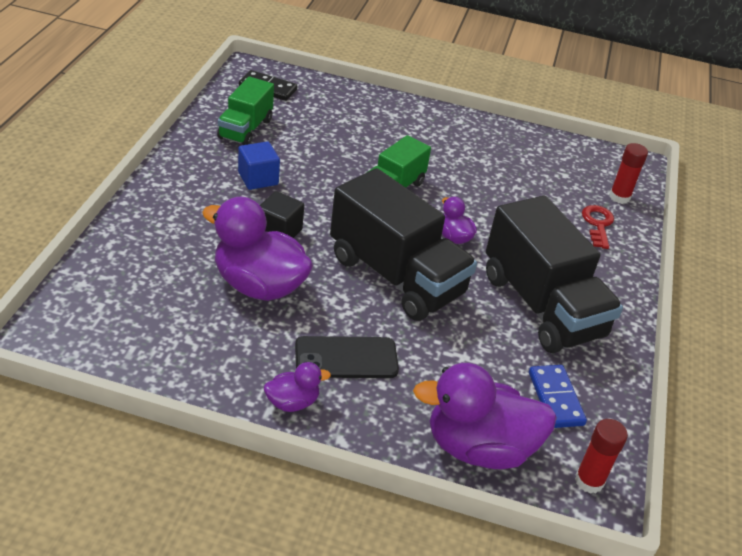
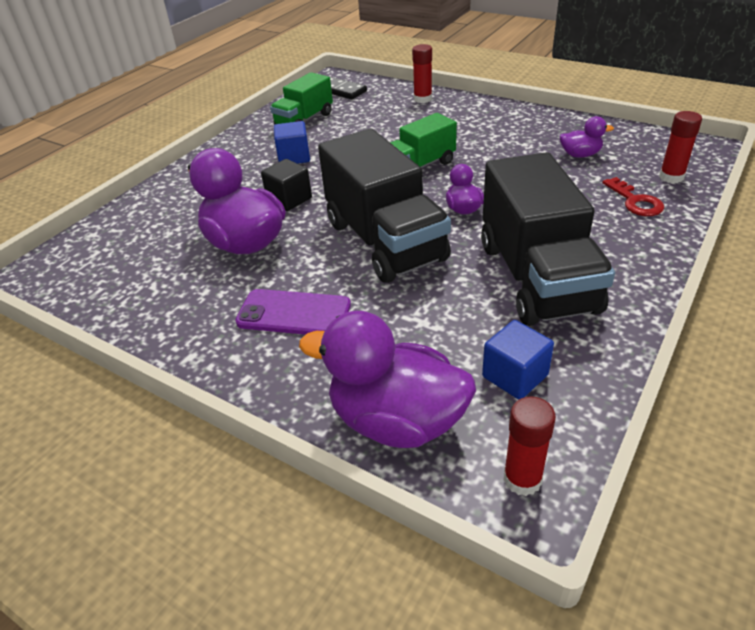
camera: 25 degrees right, 0 degrees up
purple duck [264,362,331,412] -> purple duck moved to [560,116,614,158]
black phone [295,336,399,378] -> purple phone [235,289,351,335]
blue domino [529,365,587,428] -> blue cube [482,320,554,400]
red key [582,205,614,249] -> red key turned 135 degrees clockwise [602,177,664,216]
none -> red glue stick [412,44,432,103]

